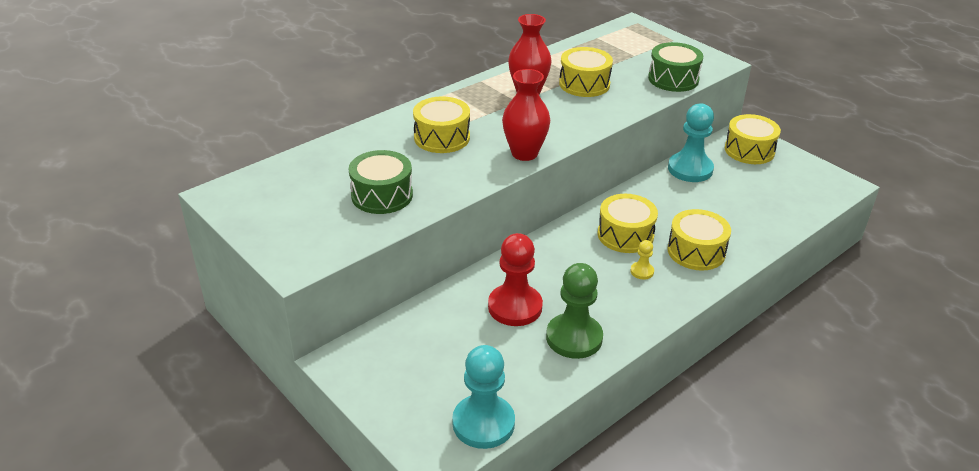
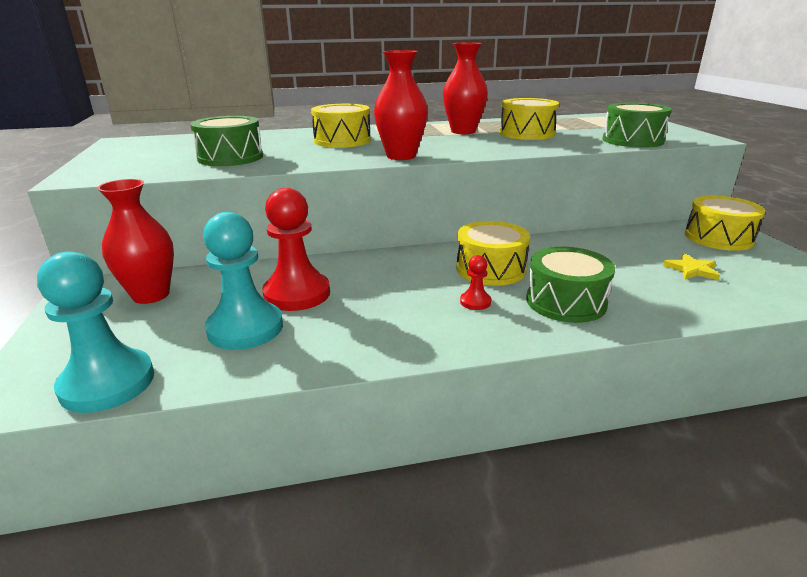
camera: 30 degrees right, 10 degrees down
green pawn [546,263,603,359] -> none
yellow pawn [630,240,654,279] -> red pawn [460,255,491,310]
yellow drum [667,209,731,271] -> green drum [526,247,615,323]
turquoise pawn [668,103,714,182] -> turquoise pawn moved to [203,212,283,350]
none -> red vase [97,179,174,304]
none -> yellow star [663,253,720,280]

